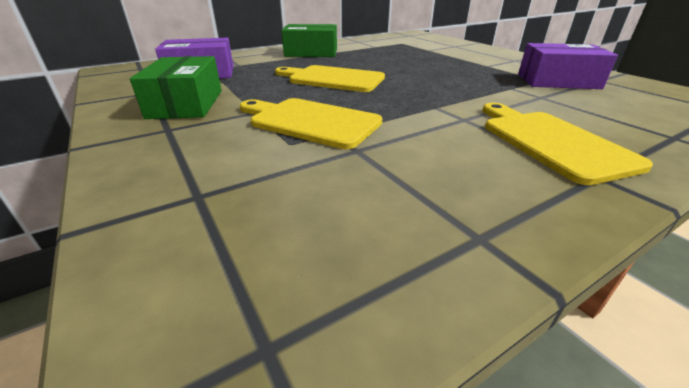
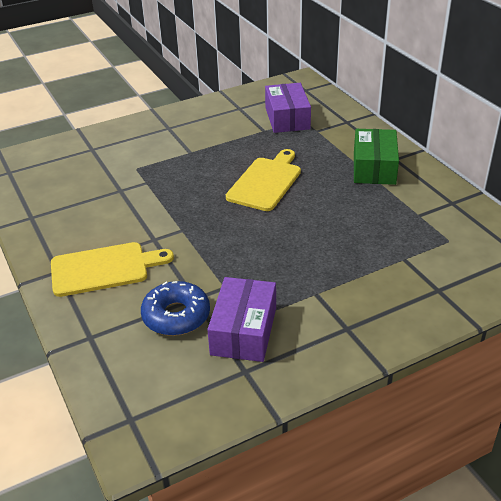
camera: 95 degrees right, 5 degrees up
green box [130,56,222,119] -> none
yellow cutting board [240,98,382,149] -> none
none -> blue donut [141,281,210,336]

